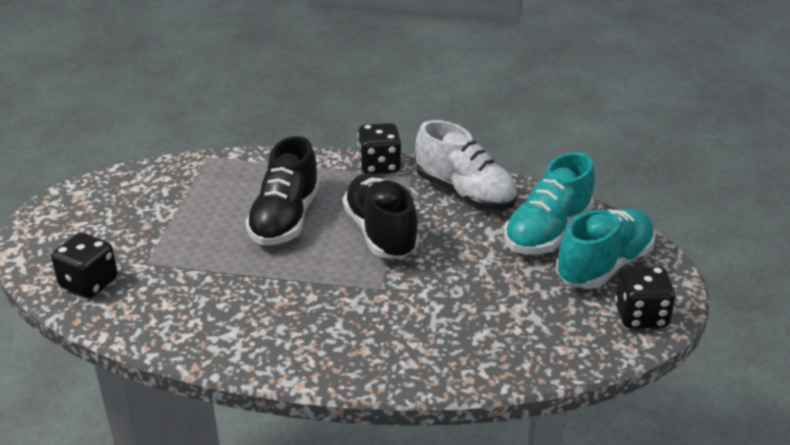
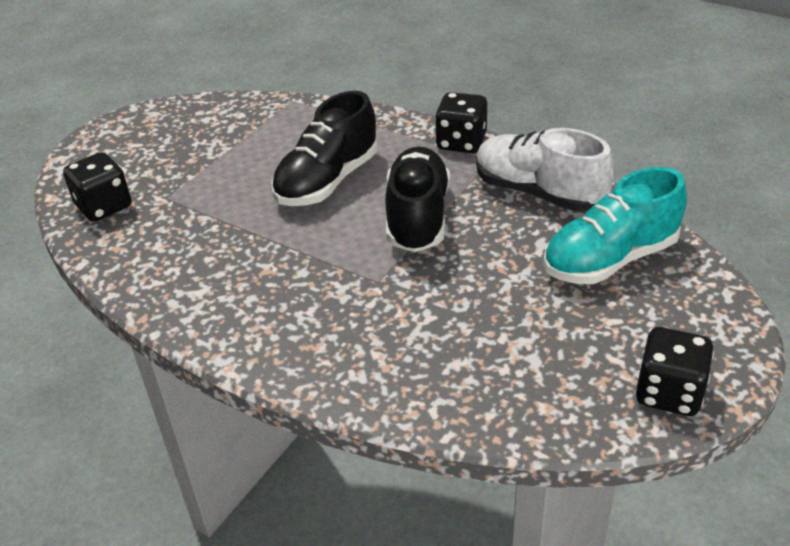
camera: 25 degrees right, 5 degrees up
white shoe [415,120,517,211] -> white shoe turned 150 degrees clockwise [476,128,615,212]
turquoise shoe [556,208,655,289] -> none

